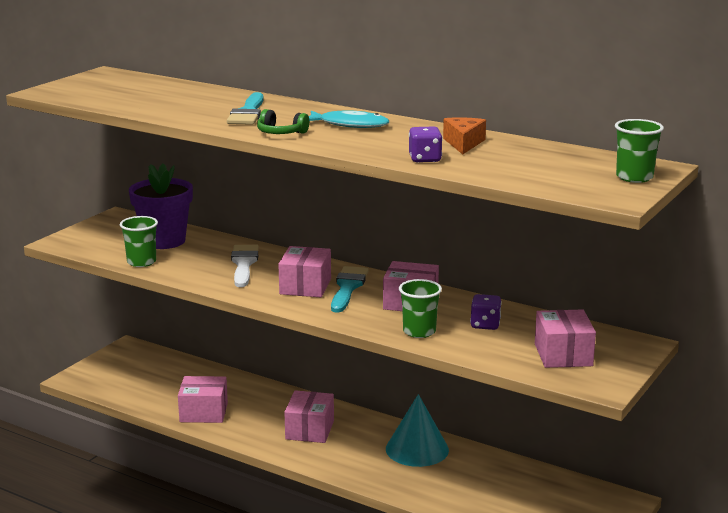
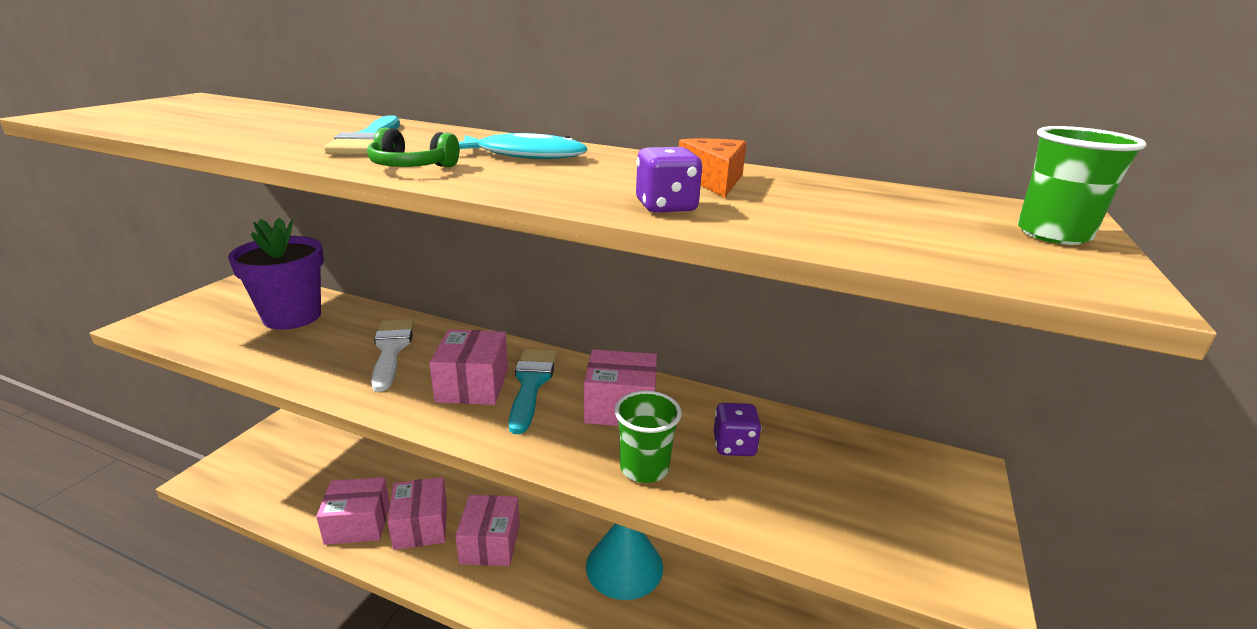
camera: 10 degrees left, 5 degrees up
green cup [120,216,158,267] -> none
pink box [535,309,596,368] -> pink box moved to [387,477,447,550]

